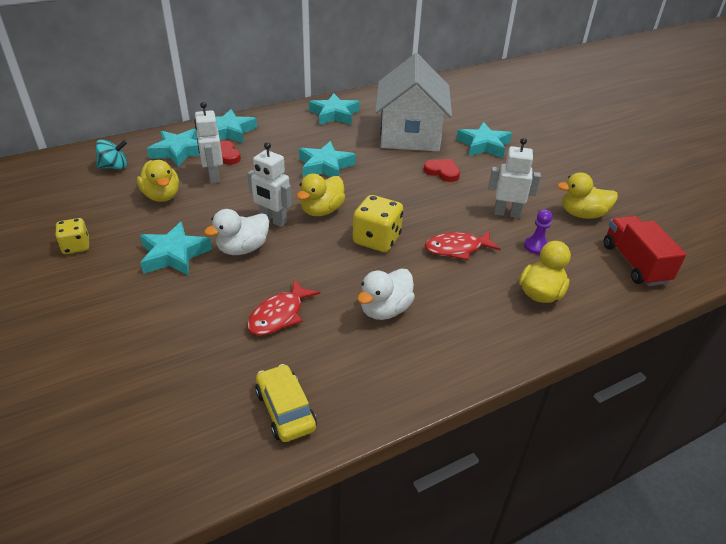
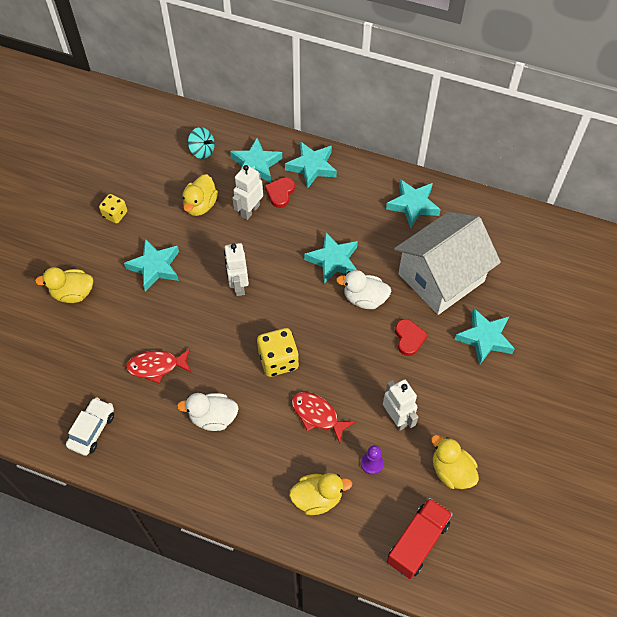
camera: 50 degrees right, 20 degrees up
white duck [204,209,269,255] -> white duck moved to [336,270,392,309]
yellow car [255,364,317,442] -> white car [66,397,114,456]
yellow duck [297,174,345,216] -> yellow duck moved to [35,267,93,303]

